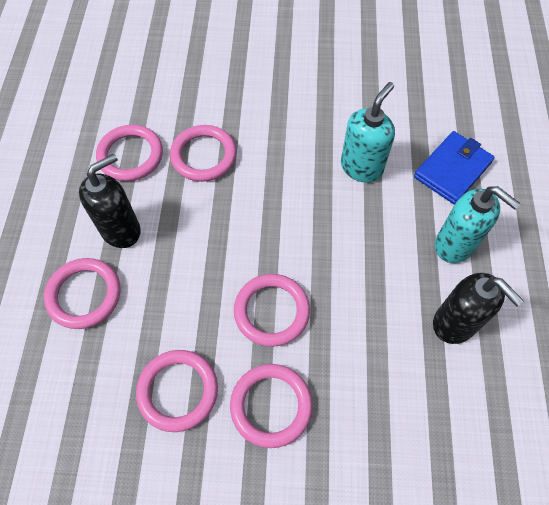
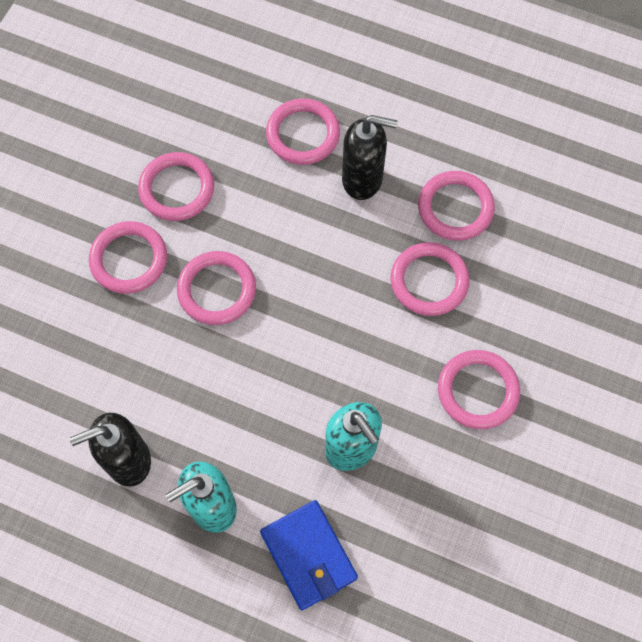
camera: 110 degrees right, 5 degrees up
black soap dispenser [79,153,141,248] -> black soap dispenser turned 60 degrees counterclockwise [342,115,397,200]
none -> pink ring [438,350,520,429]

